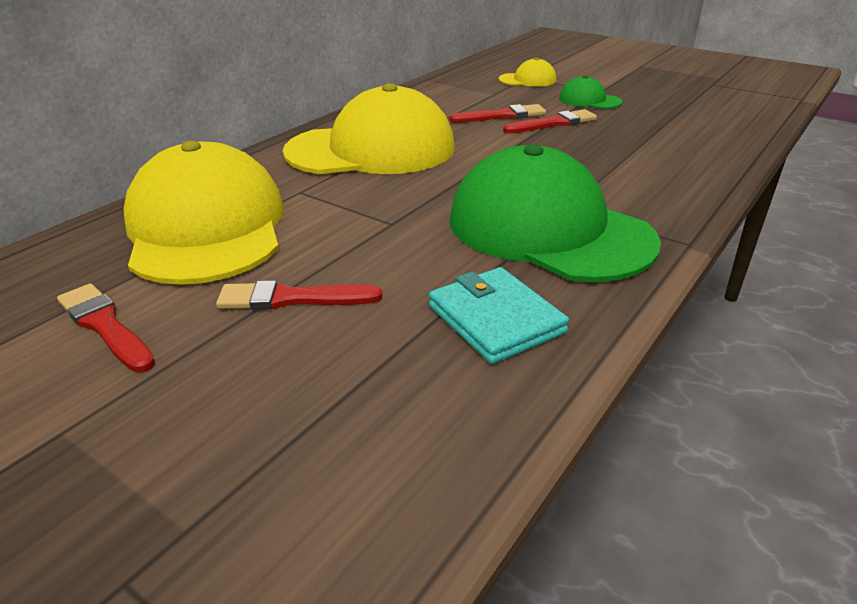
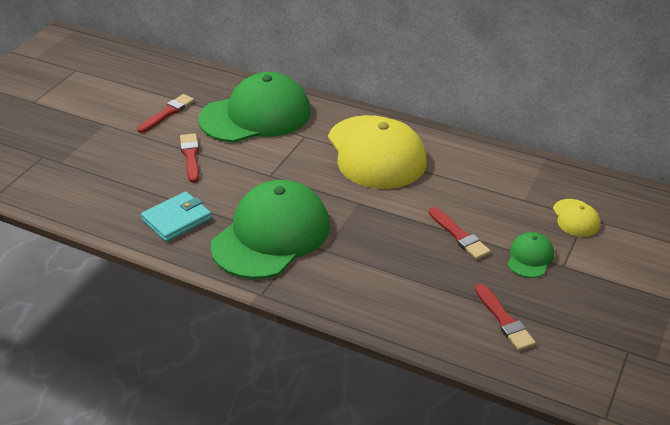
camera: 80 degrees right, 5 degrees up
yellow cap [123,141,284,285] -> green cap [198,72,311,143]
red brush [449,104,546,123] -> red brush moved to [475,284,536,351]

